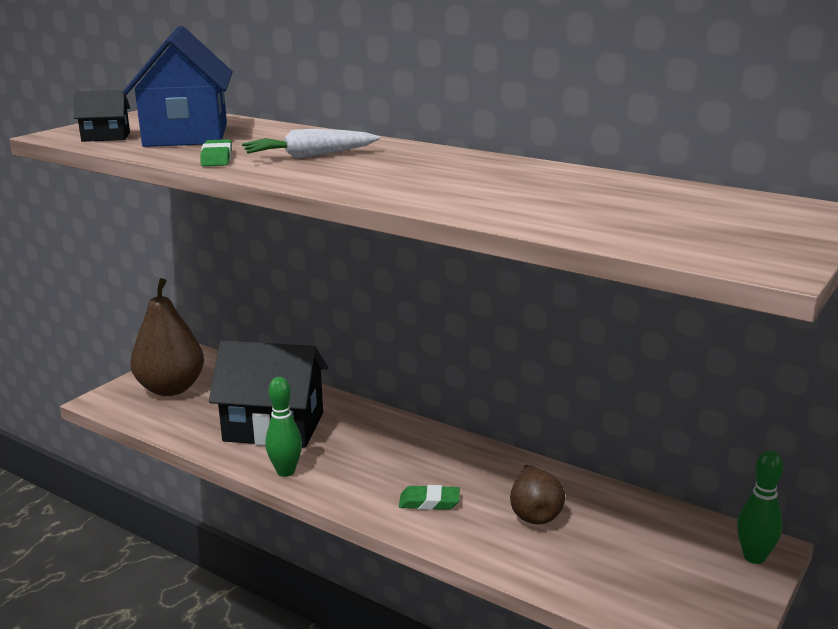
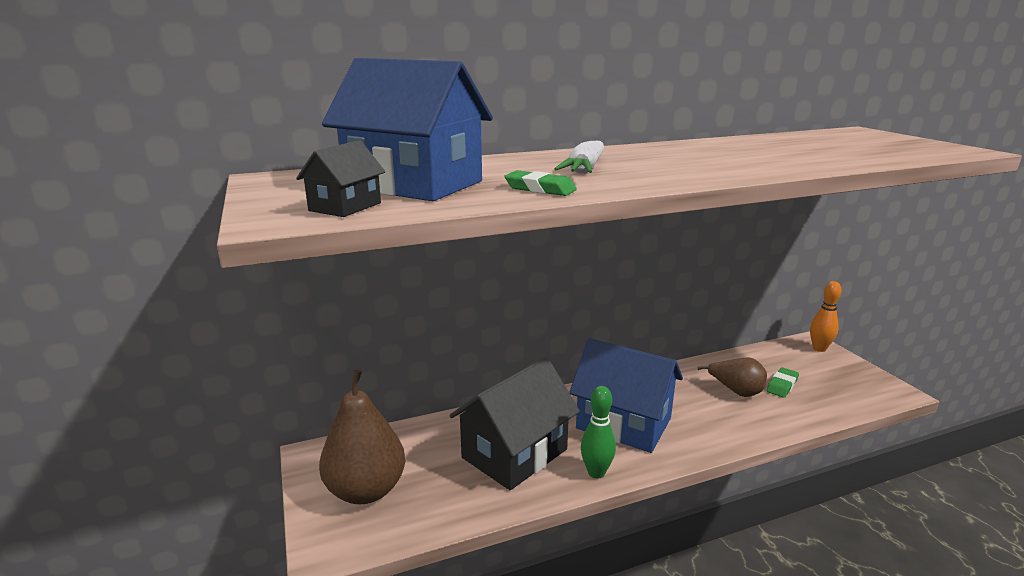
camera: 55 degrees left, 0 degrees up
green eraser [399,485,460,510] -> green eraser moved to [767,367,799,398]
green bowling pin [737,450,783,564] -> orange bowling pin [810,281,842,352]
none -> blue house [569,338,683,453]

